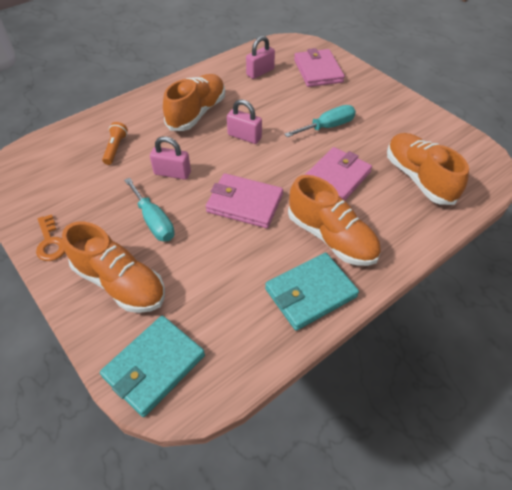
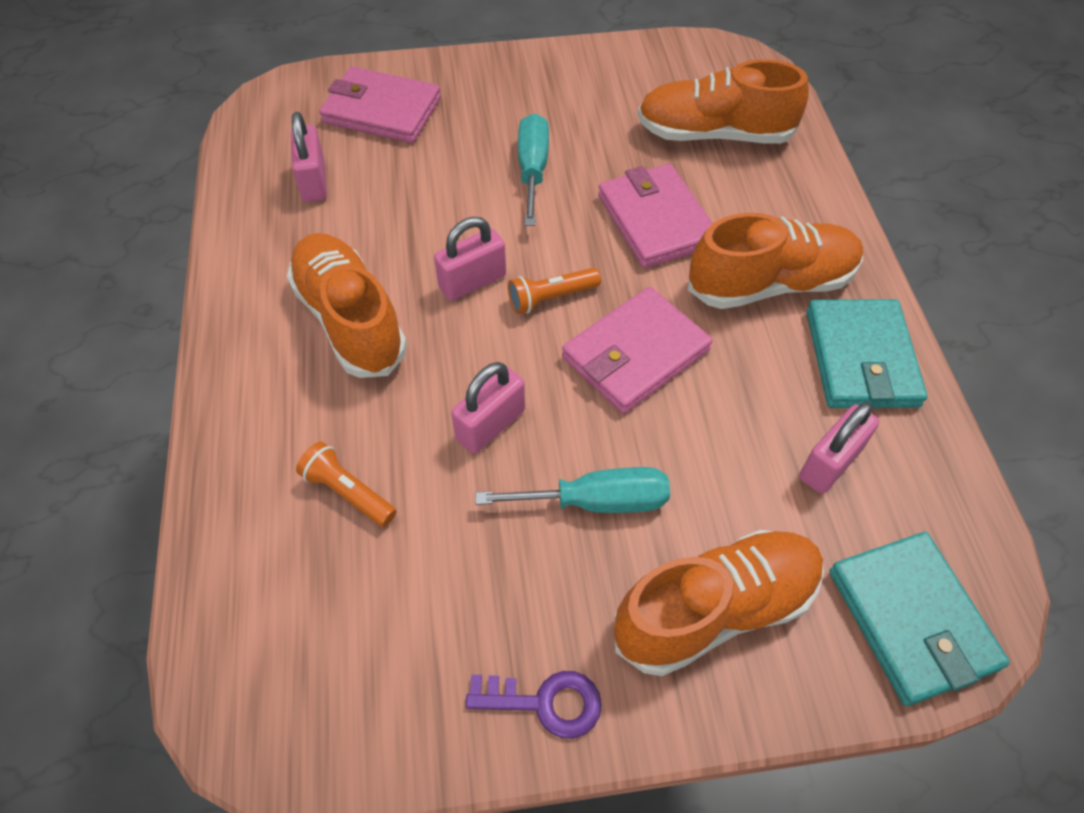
camera: 60 degrees left, 5 degrees up
orange key [36,214,65,261] -> purple key [465,671,602,738]
none -> orange flashlight [508,268,601,314]
none -> pink padlock [799,402,879,494]

